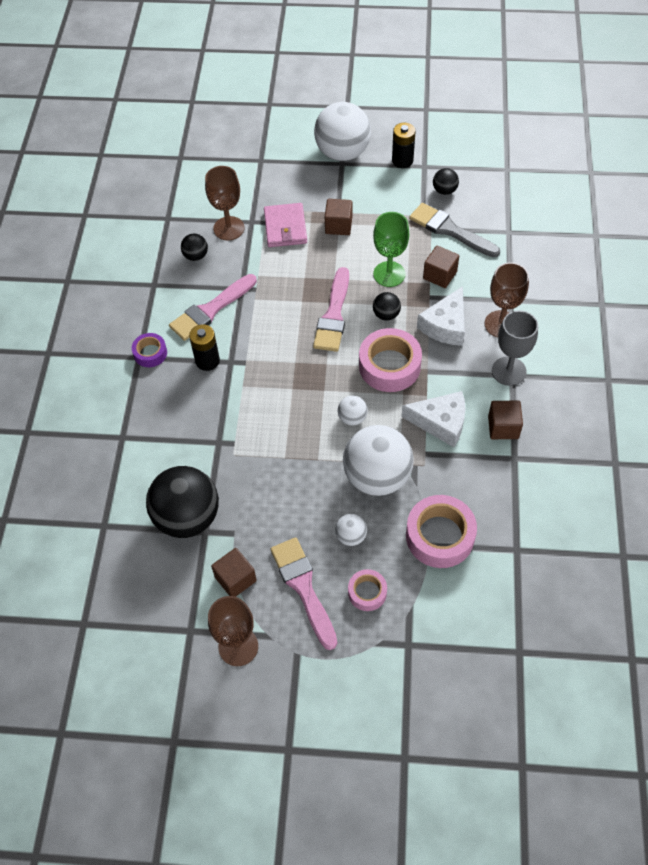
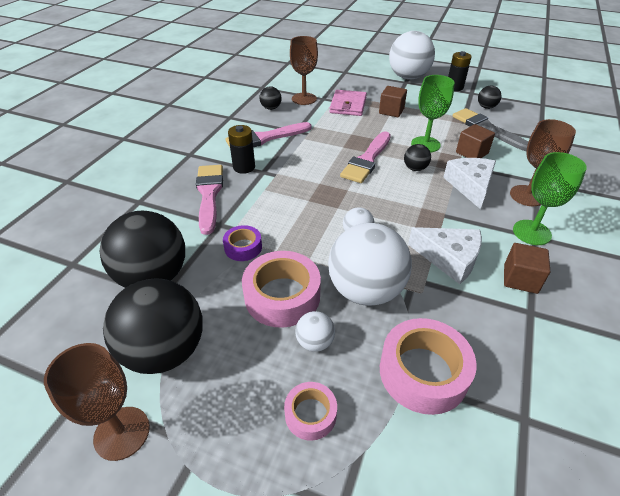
camera: 15 degrees right, 15 degrees down
purple tape [132,333,167,367] -> purple tape moved to [223,225,262,261]
brown cube [211,548,257,597] -> black ball [103,278,203,374]
pink brush [270,537,337,650] -> pink brush moved to [196,165,223,235]
pink tape [359,328,422,392] -> pink tape moved to [242,251,321,328]
white cheese [417,286,465,346] -> white cheese turned 135 degrees clockwise [443,158,496,209]
grey goblet [492,310,538,386] -> green goblet [513,152,587,245]

